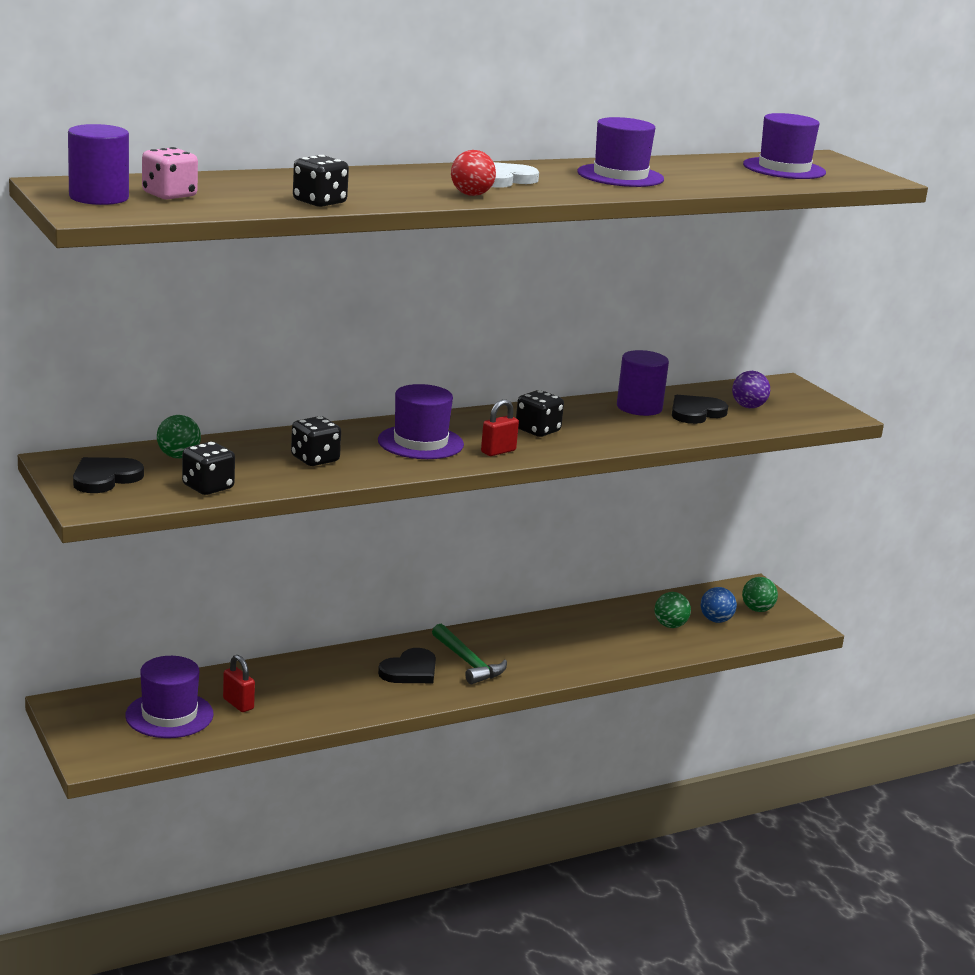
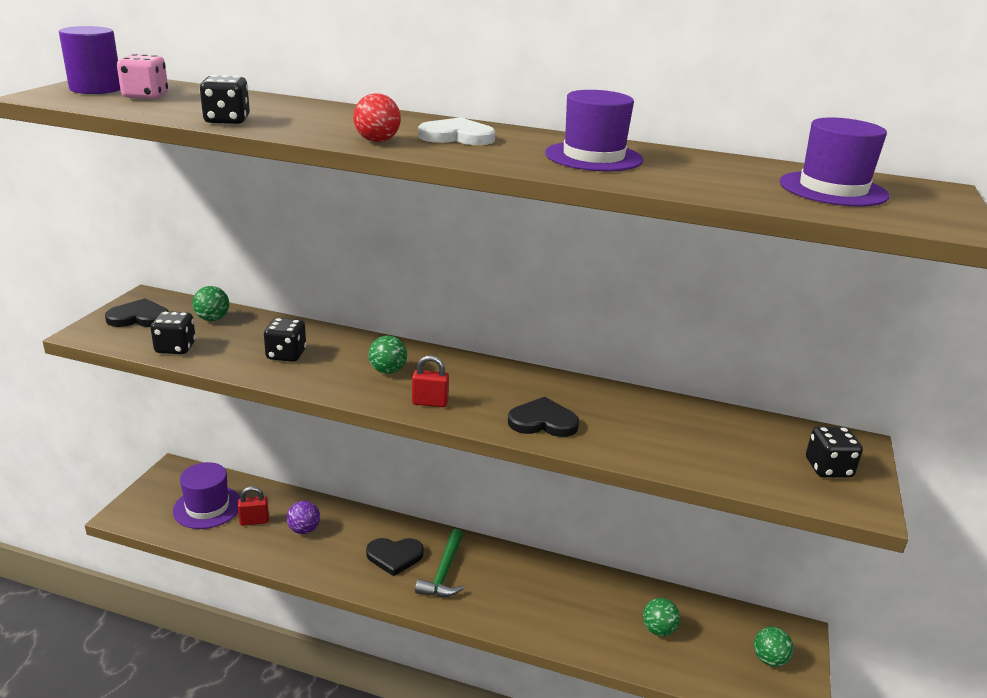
camera: 45 degrees right, 5 degrees up
red padlock [223,655,255,712] -> red padlock turned 75 degrees clockwise [238,486,269,526]
purple hat [378,384,464,459] -> green ball [368,335,407,374]
black dice [516,390,564,437] -> black dice moved to [806,427,863,478]
purple cylinder [617,350,669,416] -> none
black heart [672,395,728,424] -> black heart moved to [508,397,579,437]
blue ball [701,587,737,623] -> none
purple ball [732,371,770,408] -> purple ball moved to [287,501,320,534]

